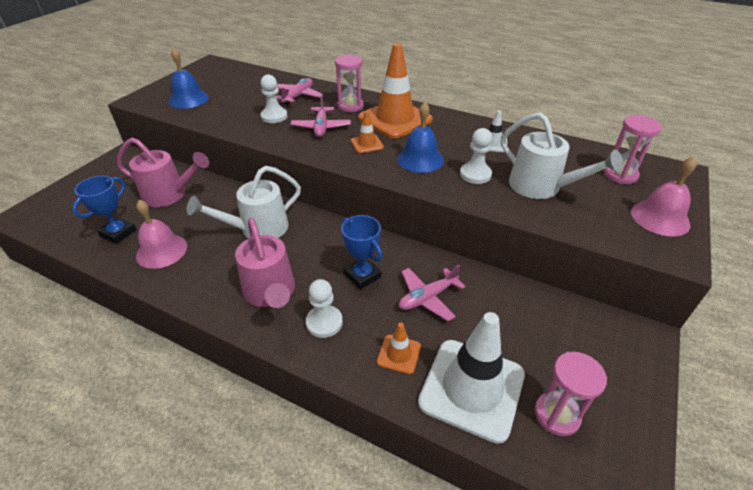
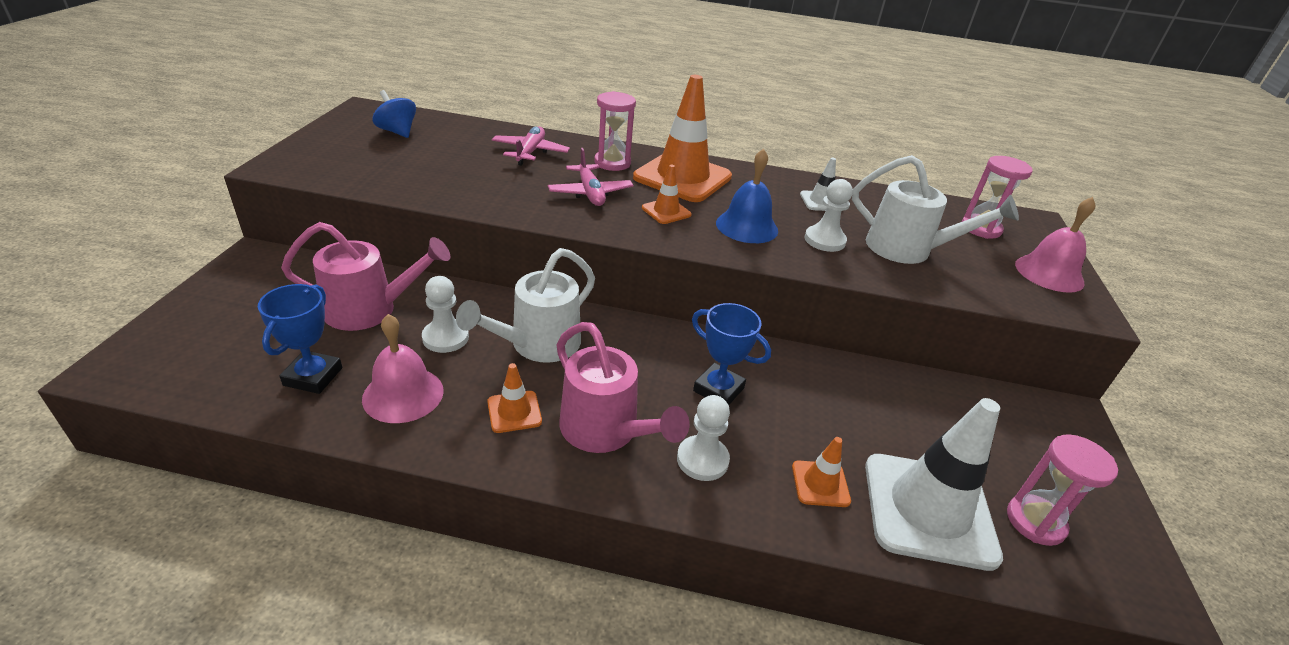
camera: 20 degrees left, 5 degrees down
blue bell [169,48,209,109] -> none
white pawn [260,75,288,123] -> white pawn moved to [422,276,469,353]
pink plane [399,264,466,321] -> none
none -> blue spinning top [373,90,416,138]
none -> orange traffic cone [487,363,542,433]

